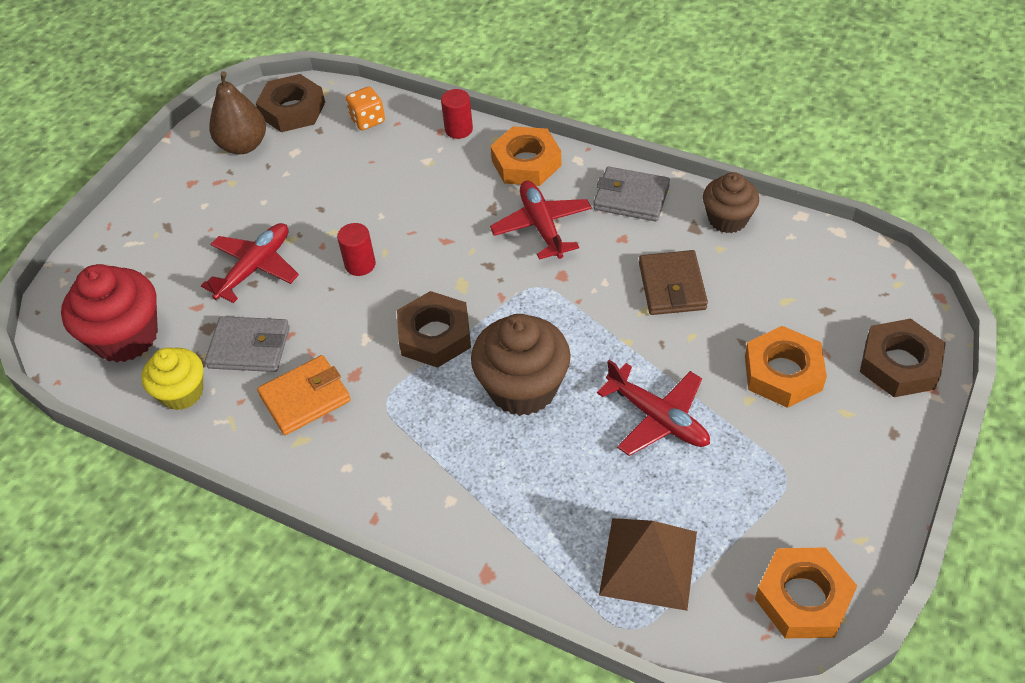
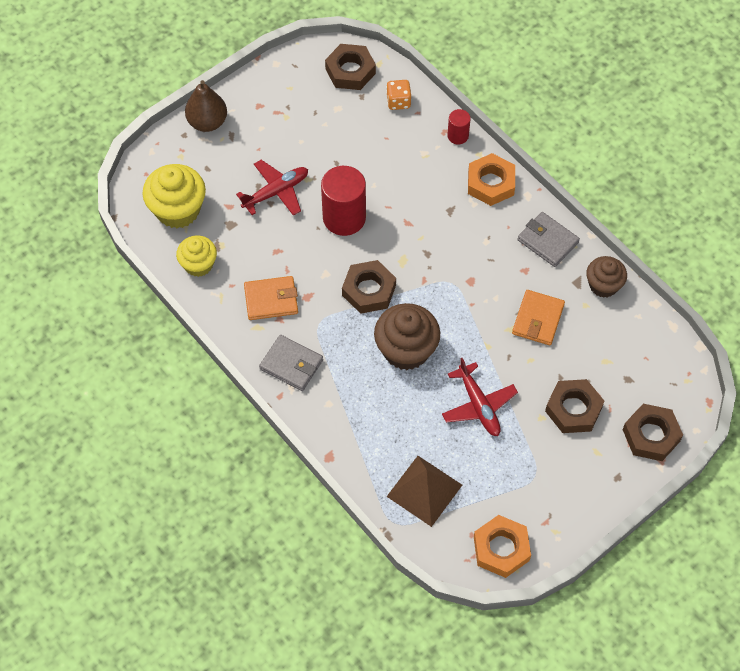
camera: 20 degrees right, 10 degrees up
red cupcake [61,264,158,363] -> yellow cupcake [143,164,206,228]
grey wallet [205,316,290,372] -> grey wallet moved to [259,335,323,391]
brown pear [209,71,266,154] -> brown pear moved to [185,80,227,132]
red cylinder [337,223,376,276] -> red cylinder [321,166,366,236], size x1.96
red plane [490,181,592,260] -> none
brown wallet [639,250,708,315] -> orange wallet [512,290,565,345]
orange nut [745,326,827,408] -> brown nut [545,379,604,433]

